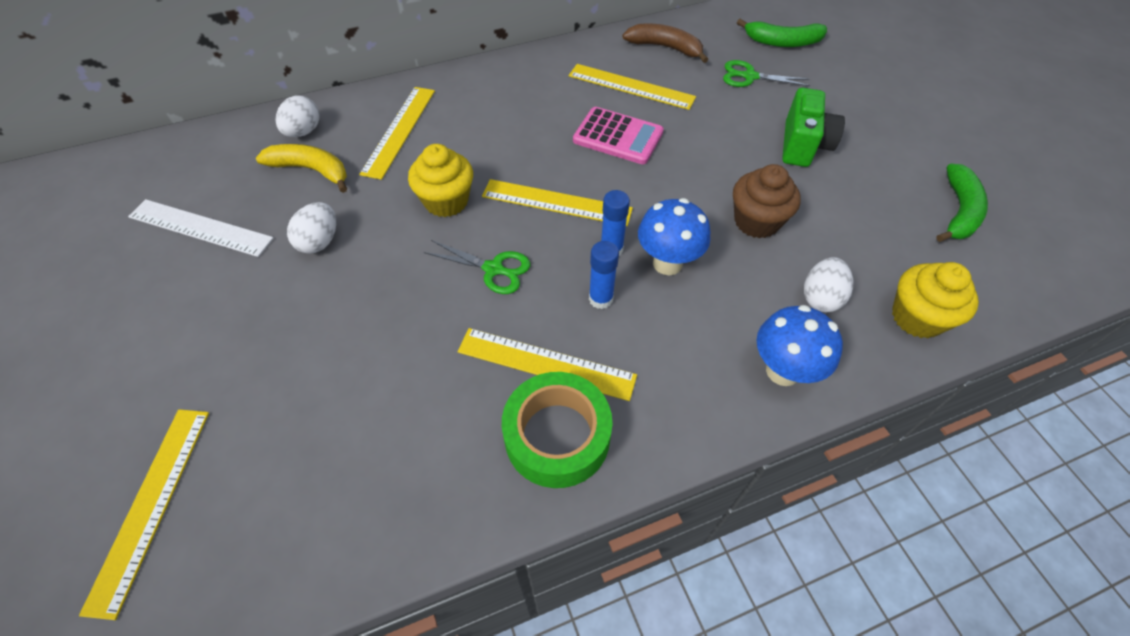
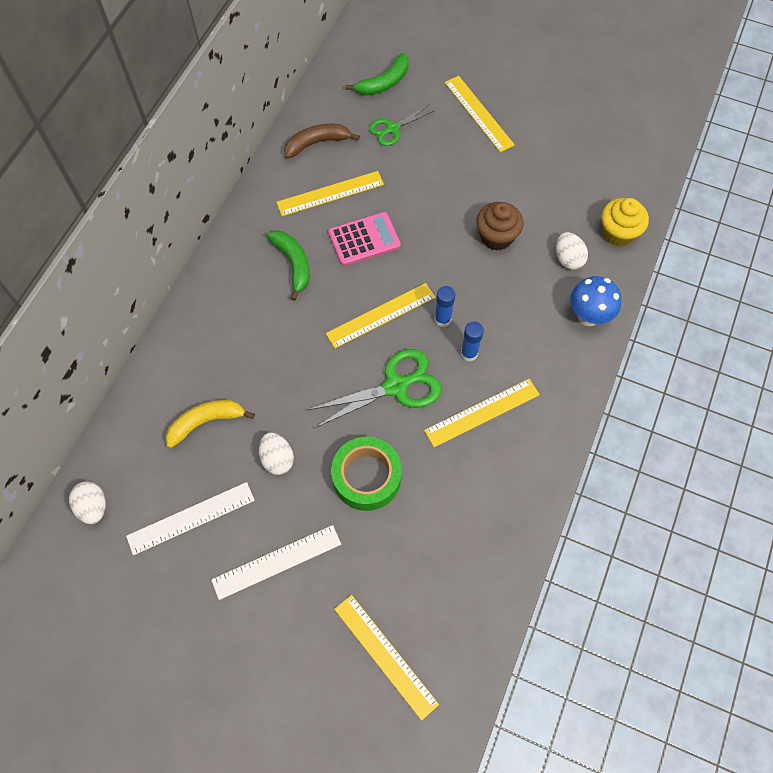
camera: 45 degrees left, 10 degrees up
white egg [276,95,320,137] -> white egg moved to [69,482,106,524]
yellow ruler [359,87,435,180] -> yellow ruler moved to [445,76,515,152]
yellow cupcake [408,144,473,217] -> none
green scissors [424,240,530,294] -> green scissors [307,349,442,428], size x1.66
green tape [502,372,612,488] -> green tape moved to [331,437,402,511]
blue mushroom [638,198,711,275] -> none
green camera [782,88,845,167] -> none
green banana [936,164,988,242] -> green banana moved to [267,230,310,301]
none -> white ruler [211,525,341,600]

